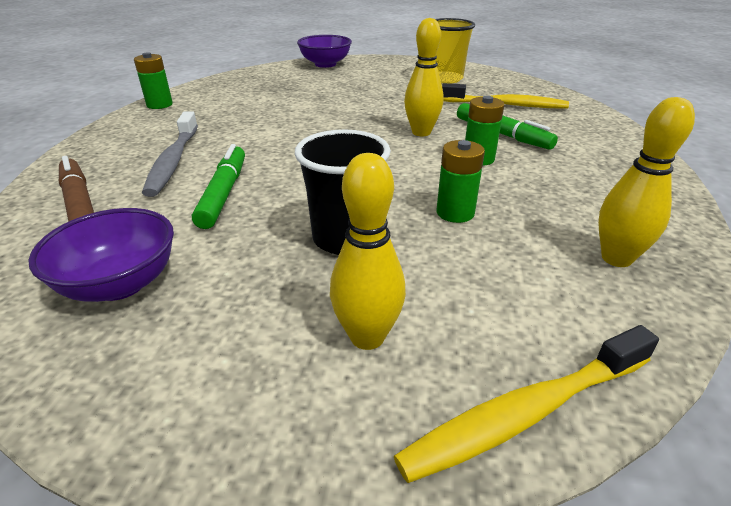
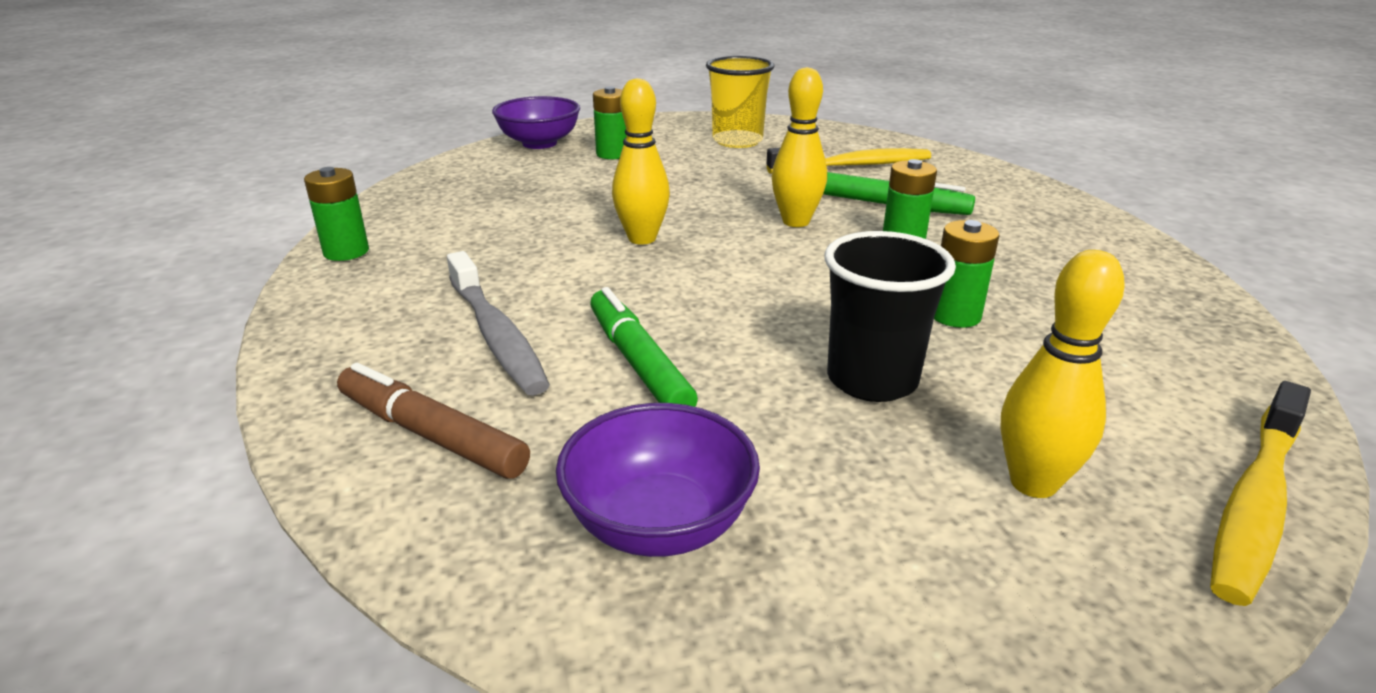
camera: 25 degrees left, 5 degrees down
yellow bowling pin [598,97,695,267] -> yellow bowling pin moved to [612,78,670,245]
none -> green battery [593,86,627,159]

